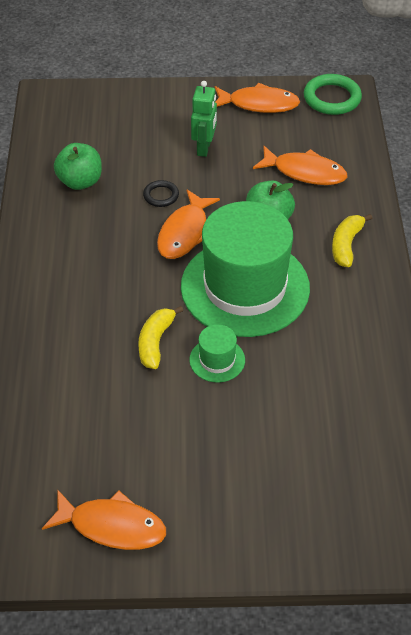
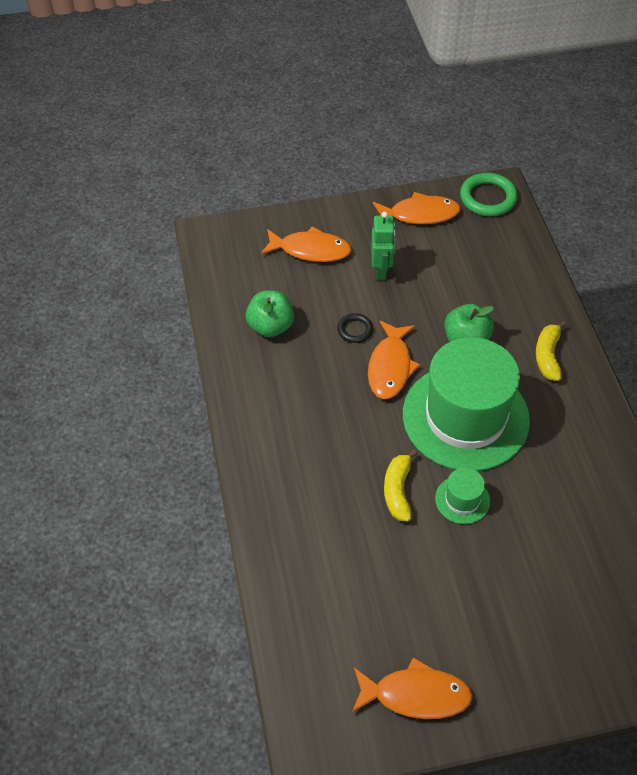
camera: 10 degrees left, 5 degrees up
orange fish [253,146,347,185] -> orange fish moved to [261,226,352,262]

